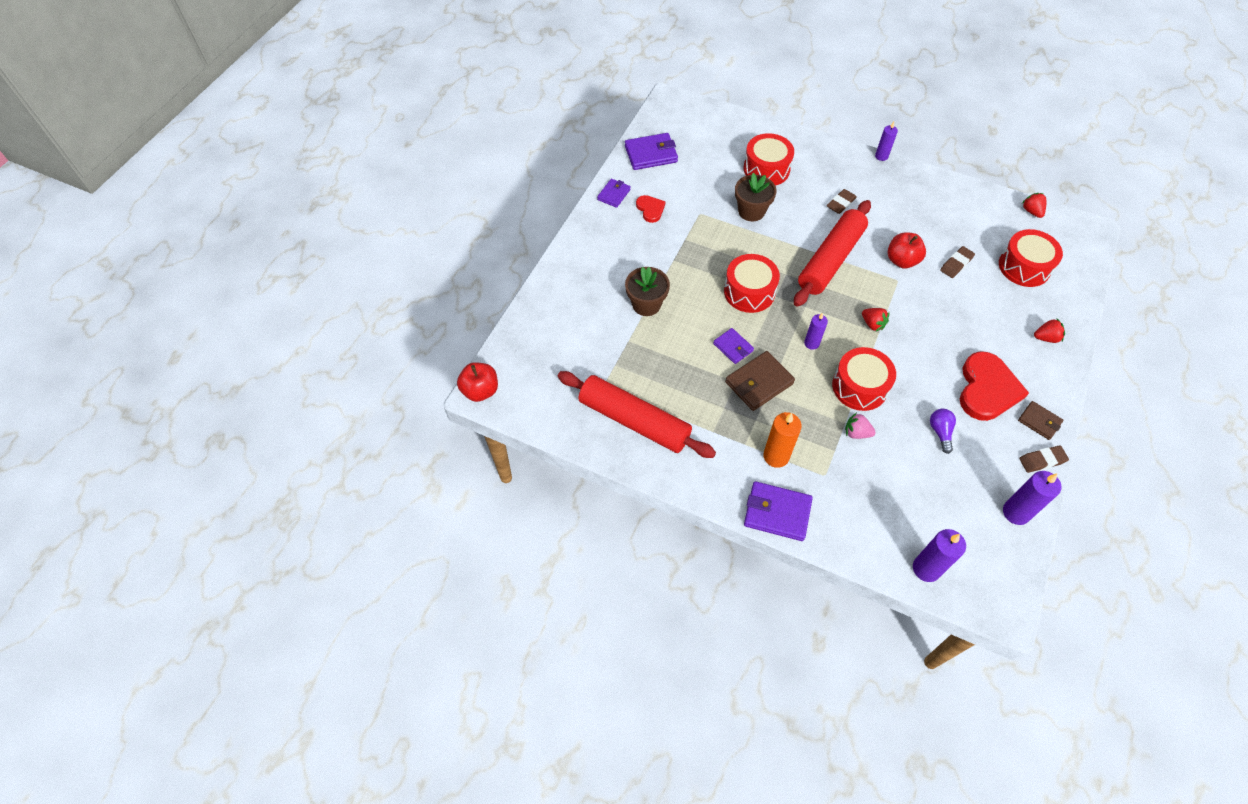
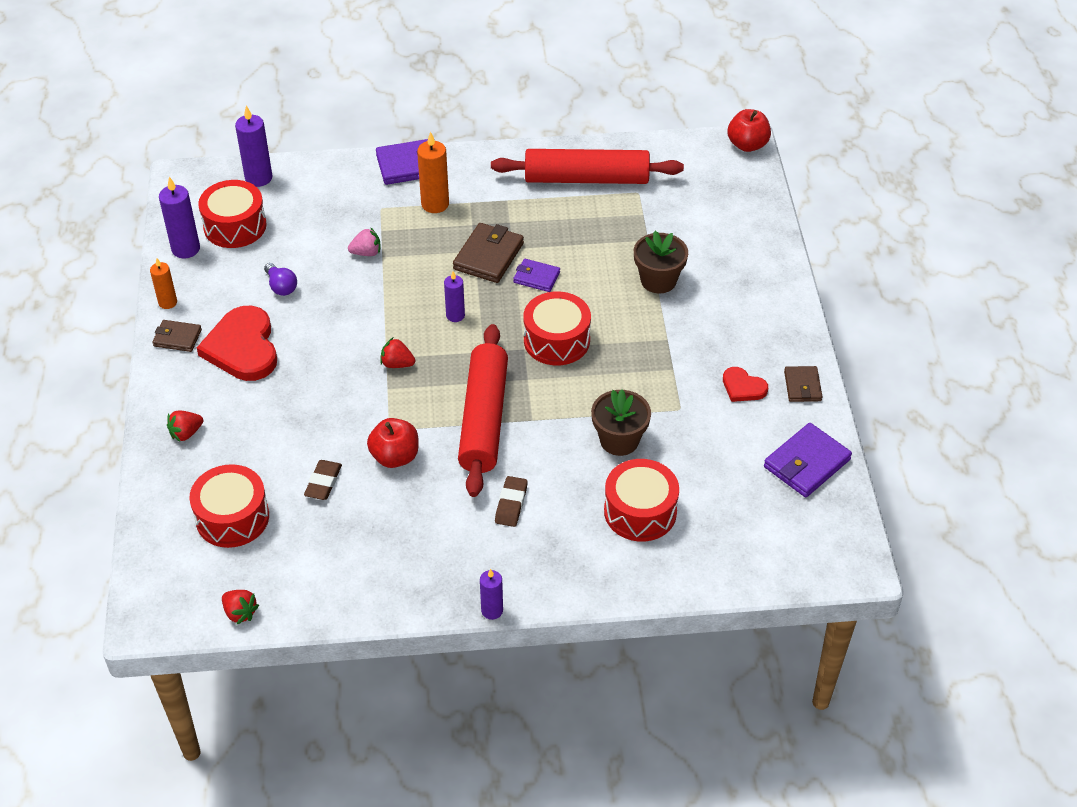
camera: 150 degrees right, 10 degrees down
purple wallet [597,179,631,208] -> brown wallet [784,366,823,402]
red drum [832,347,896,411] -> red drum moved to [198,180,267,248]
brown eraser [1019,445,1069,473] -> orange candle [150,258,177,309]

